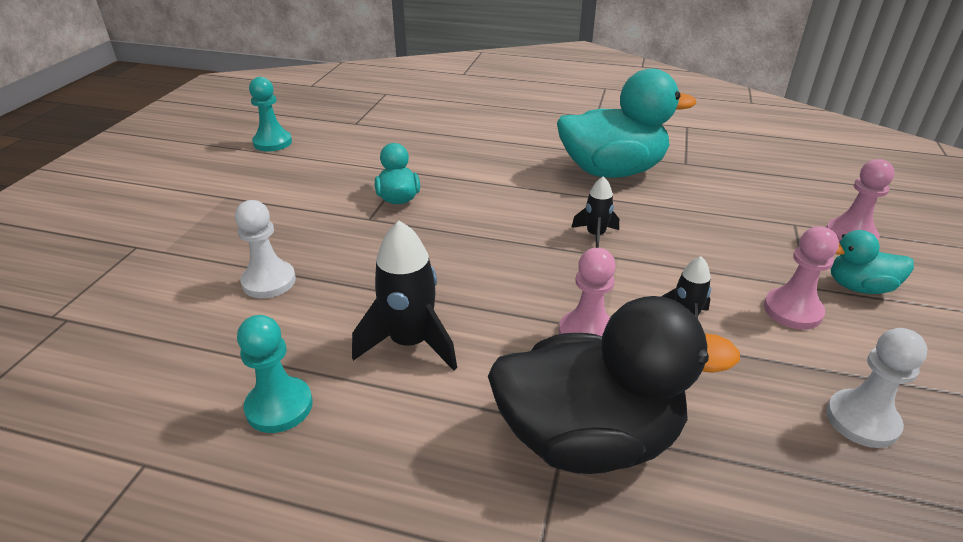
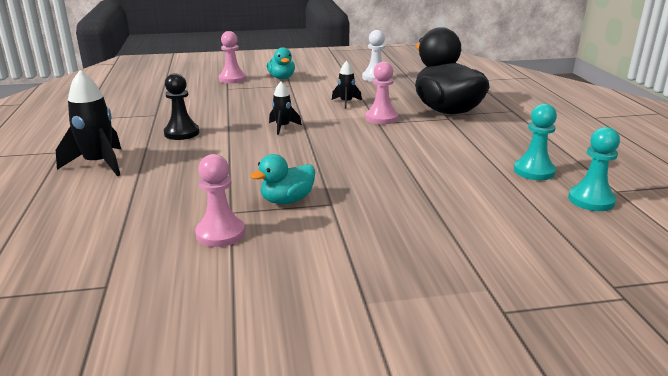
camera: 115 degrees left, 10 degrees down
white pawn [235,200,296,298] -> none
turquoise pawn [249,77,292,152] -> turquoise pawn moved to [568,127,620,211]
black rocket [352,221,457,371] -> black rocket moved to [56,70,121,176]
turquoise duck [557,68,696,178] -> black pawn [164,73,199,140]
pink pawn [764,227,839,330] -> pink pawn moved to [195,154,245,247]

